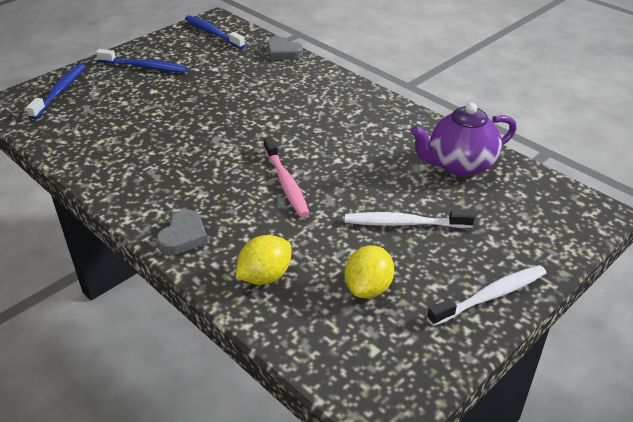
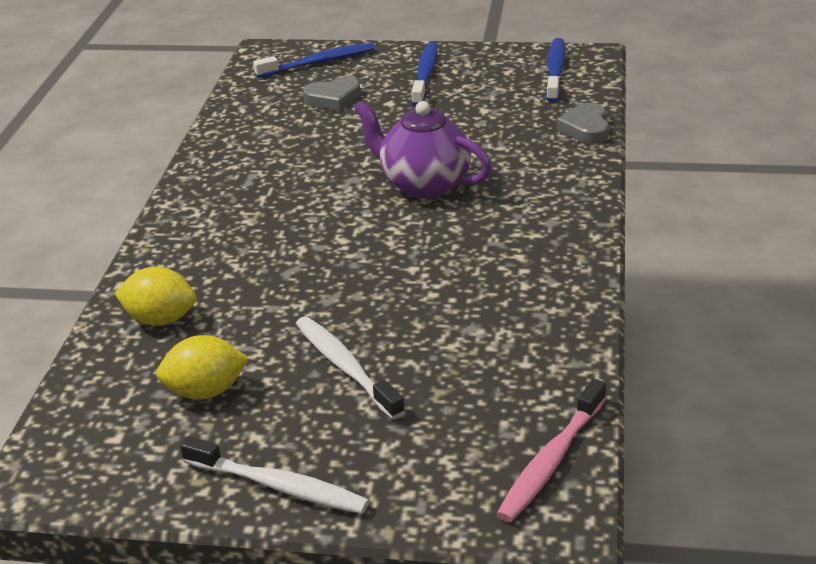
camera: 55 degrees right, 5 degrees down
blue toothbrush [96,49,188,73] -> blue toothbrush turned 150 degrees counterclockwise [412,42,438,106]
grey heart [157,209,208,255] -> grey heart moved to [303,77,361,111]
pink toothbrush [263,136,309,217] -> pink toothbrush moved to [497,379,606,522]
purple teapot [411,102,517,177] -> purple teapot moved to [354,101,492,199]

